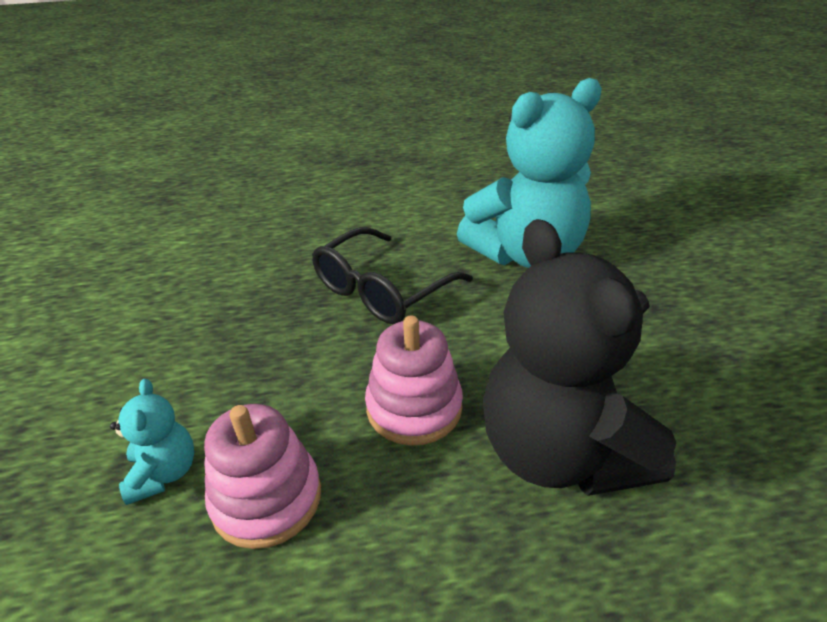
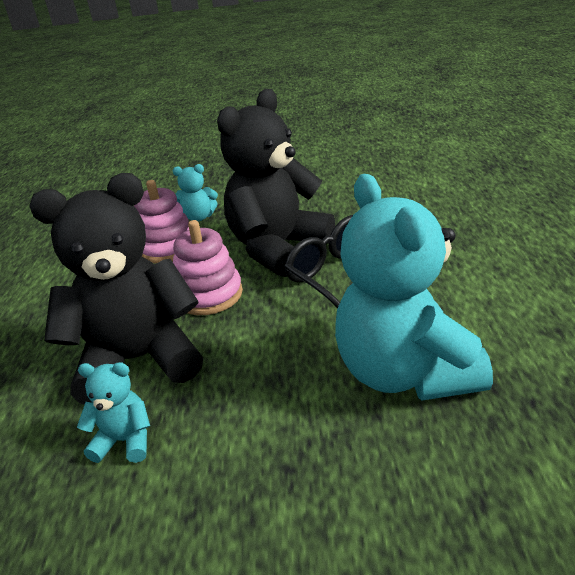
camera: 100 degrees right, 5 degrees down
none -> turquoise teddy bear [77,362,150,463]
none -> black teddy bear [217,89,335,277]

